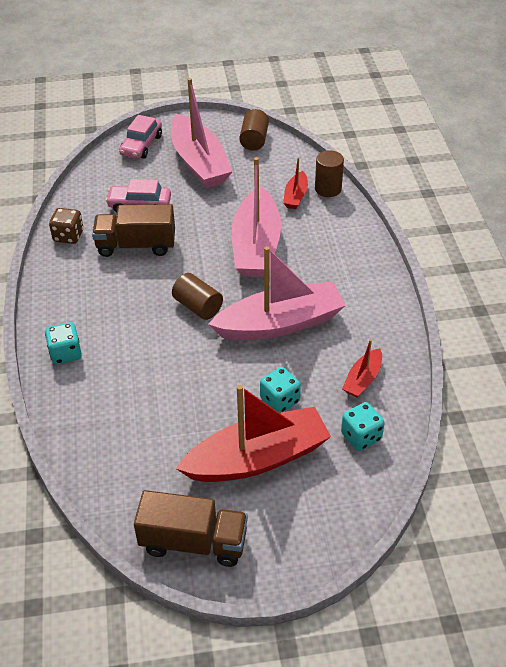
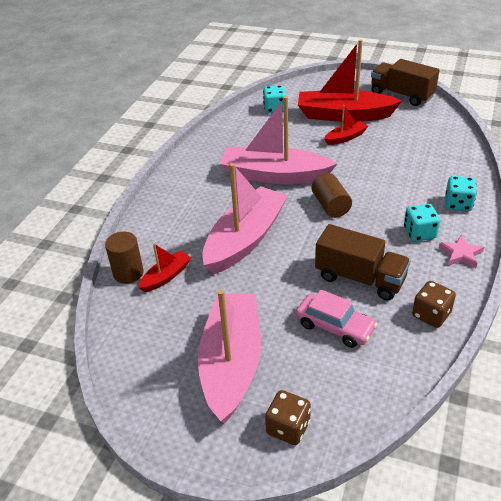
camera: 150 degrees left, 5 degrees down
pink car [119,115,162,159] -> brown dice [265,390,311,445]
brown cylinder [239,109,269,151] -> none
turquoise dice [260,367,301,413] -> turquoise dice moved to [404,204,440,242]
red boat [342,339,382,397] -> red boat moved to [324,105,368,145]
none -> pink star [439,235,484,268]

